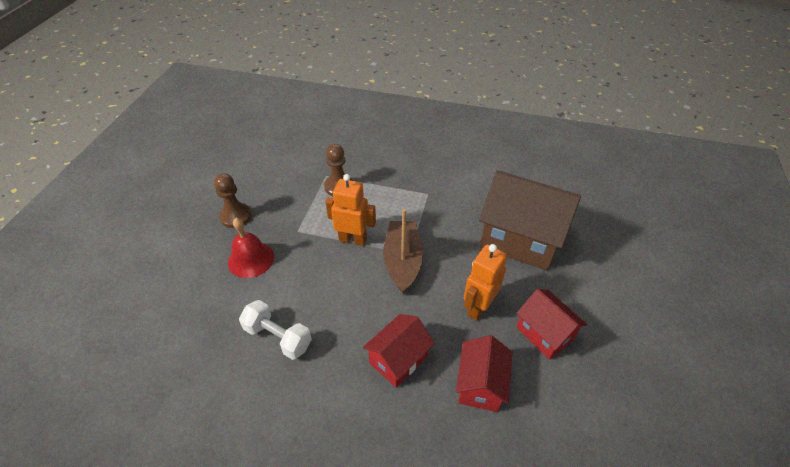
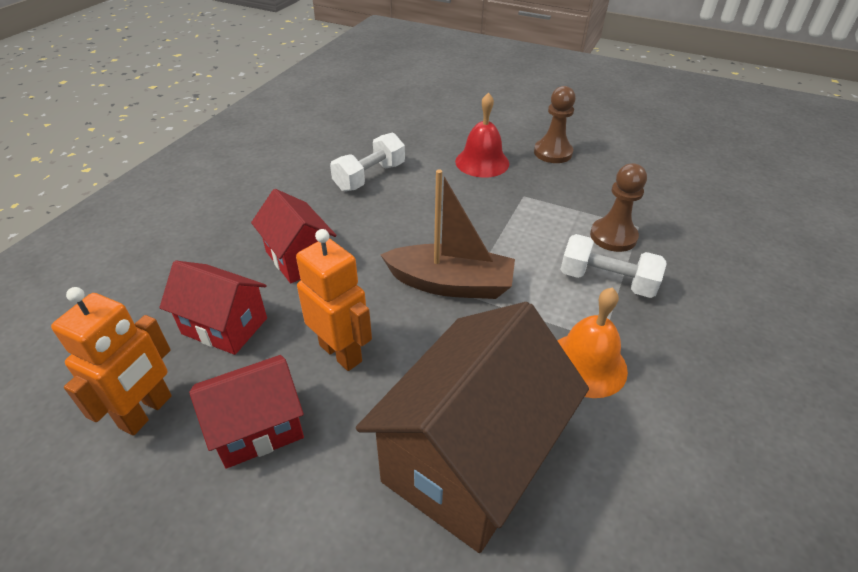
camera: 100 degrees right, 5 degrees down
orange robot [326,174,376,246] -> orange robot moved to [51,287,172,435]
none -> orange bell [557,287,628,398]
none -> white dumbbell [560,234,667,298]

